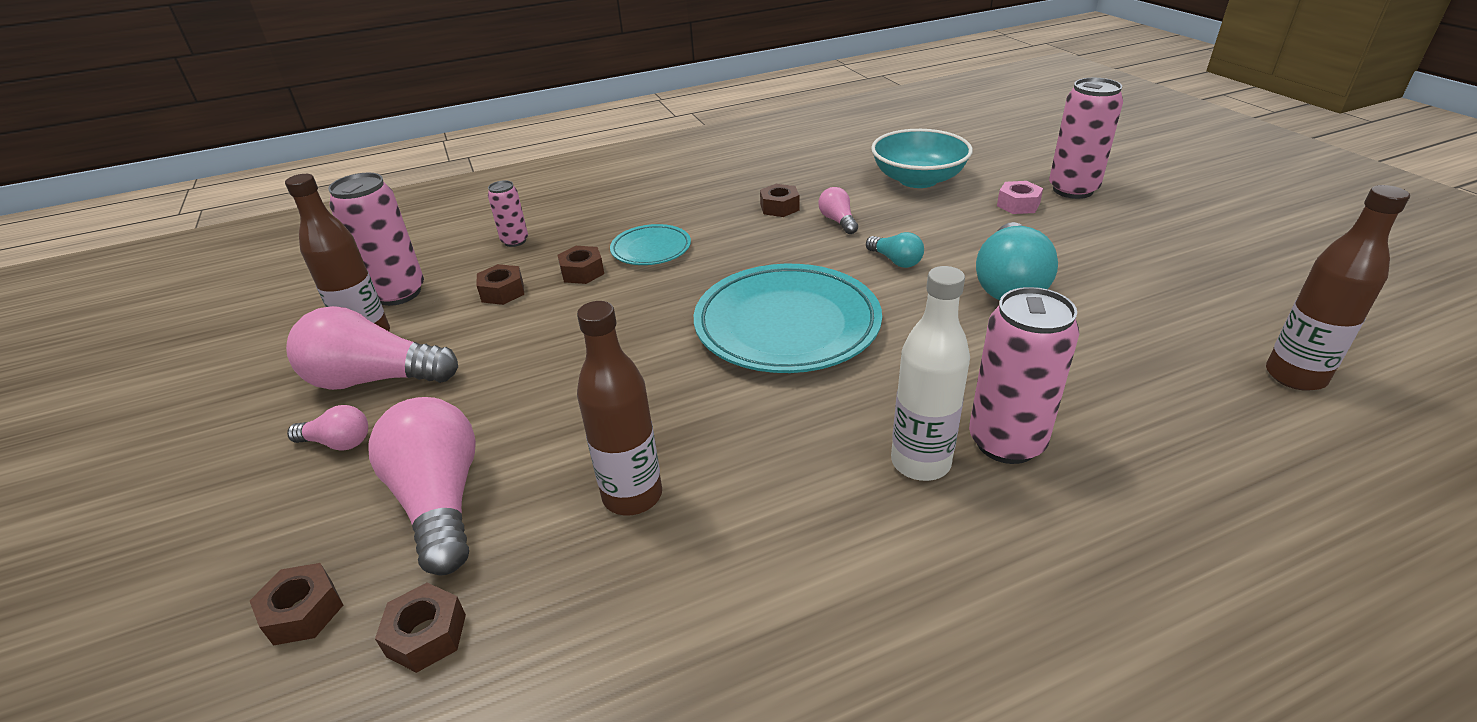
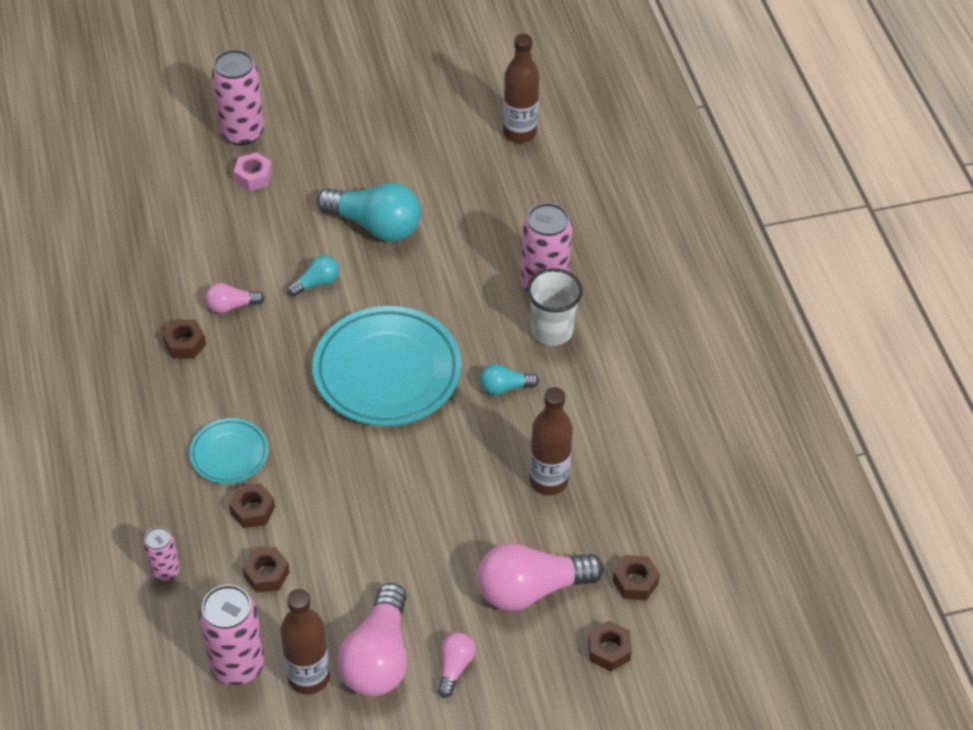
camera: 85 degrees left, 15 degrees up
turquoise bowl [871,129,973,188] -> none
white bottle [891,266,970,481] -> white cup [527,268,583,346]
none -> turquoise light bulb [480,364,539,395]

